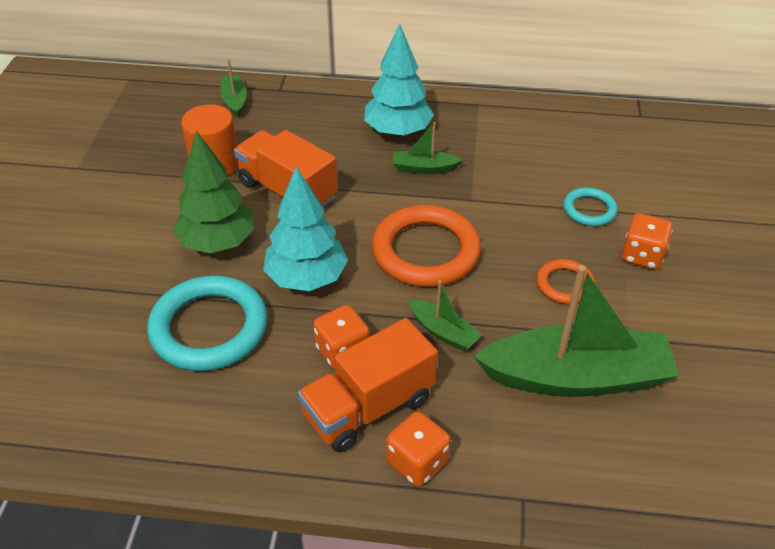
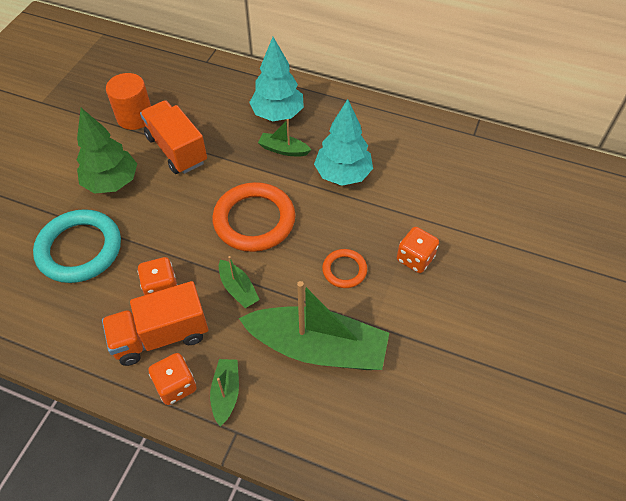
camera: 15 degrees right, 10 degrees up
green boat [220,59,247,117] -> green boat moved to [210,359,239,426]
turquoise tree [263,166,348,291] -> turquoise tree moved to [314,99,373,186]
turquoise ring [563,187,618,226] -> none

